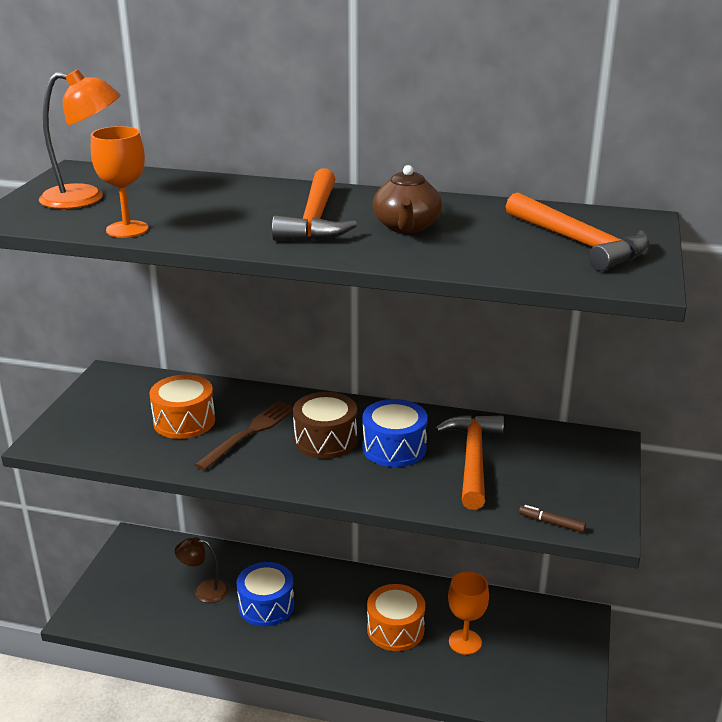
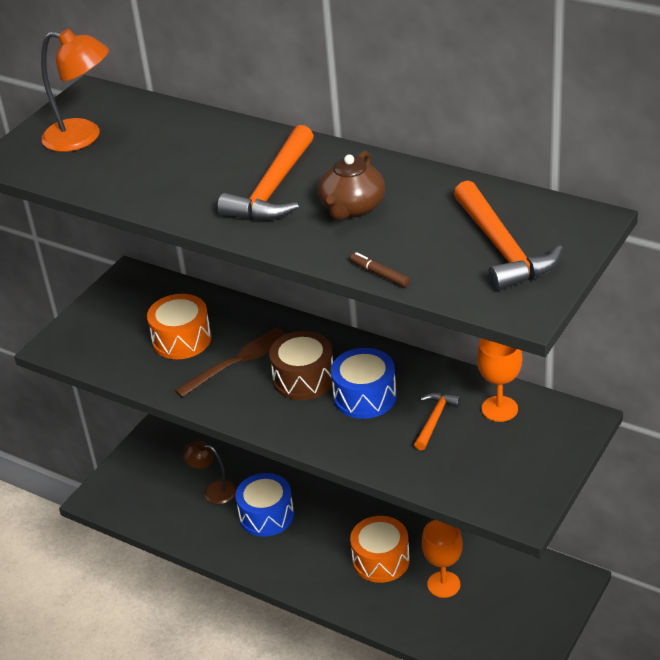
camera: 20 degrees right, 10 degrees up
orange goblet [91,126,149,238] -> orange goblet moved to [477,338,522,422]
orange hammer [435,414,504,510] -> orange hammer [414,393,461,451], size x0.56
brown marker [519,505,586,533] -> brown marker moved to [350,252,410,287]

